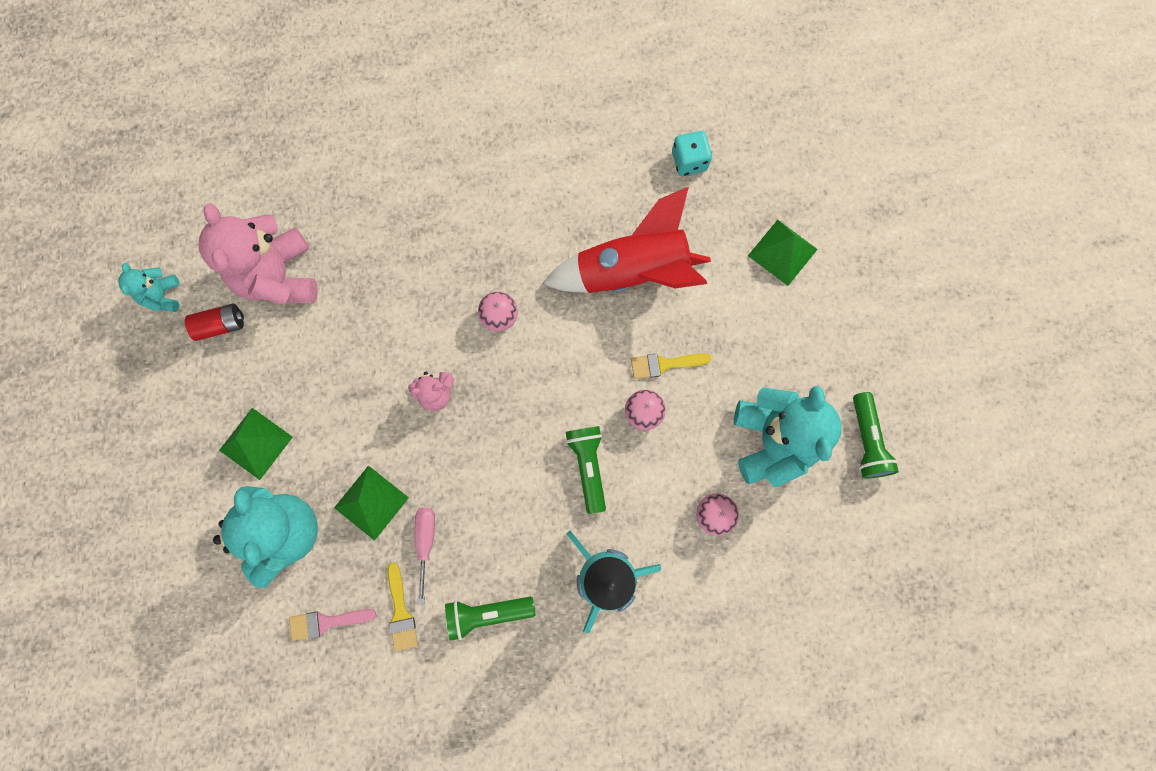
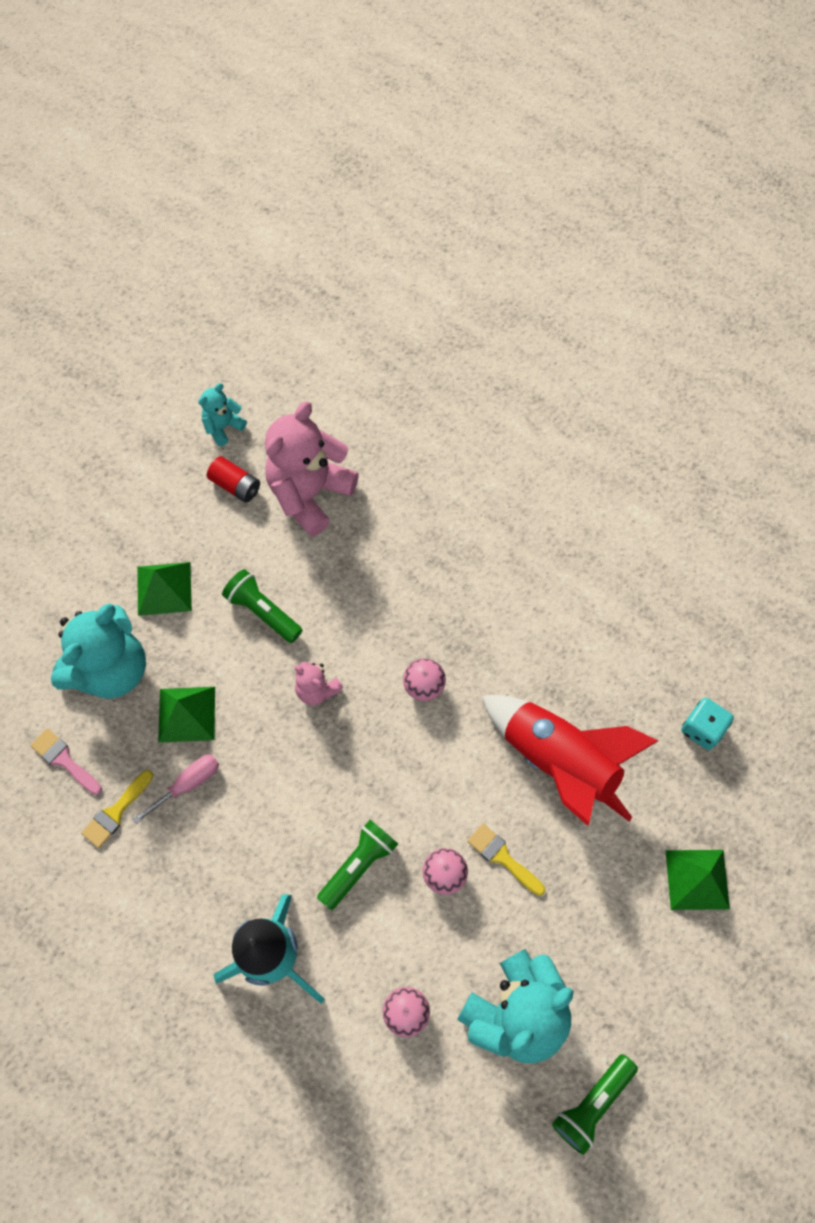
camera: 50 degrees right, 10 degrees down
green flashlight [445,597,535,641] -> green flashlight moved to [222,569,303,643]

